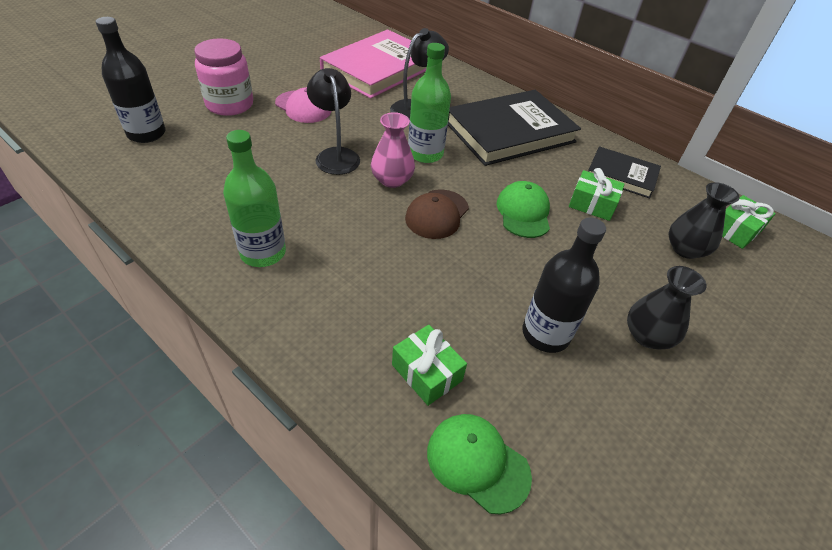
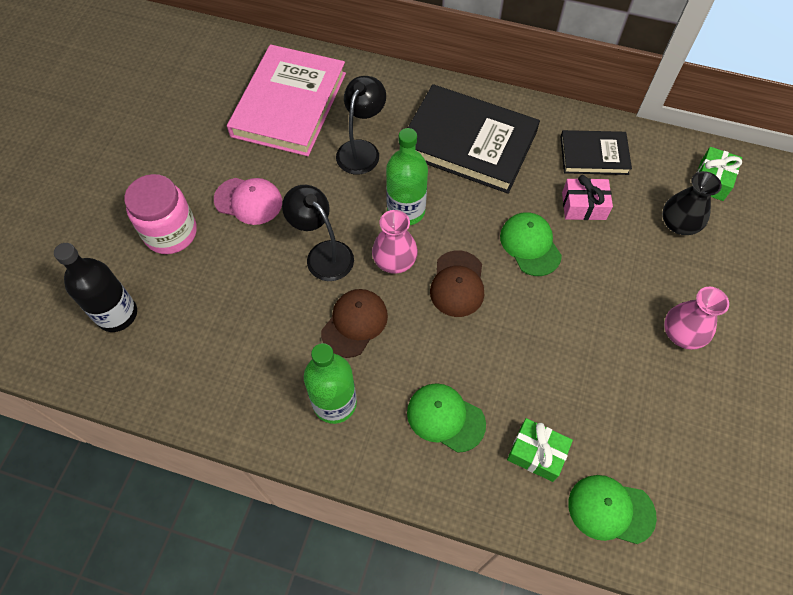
camera: 20 degrees left, 15 degrees up
black book [448,90,581,166] -> black book turned 75 degrees clockwise [408,84,540,194]
black bottle [522,217,606,353] -> none
green gift [569,168,625,221] -> pink gift [562,175,613,220]
black vase [627,266,707,350] -> pink vase [664,287,729,350]
none -> brown cap [321,289,388,358]
none -> green cap [407,383,486,453]

